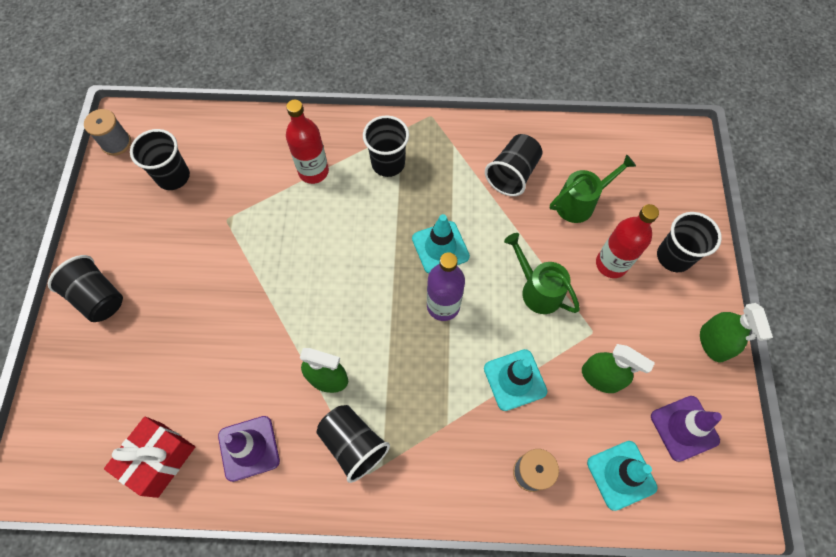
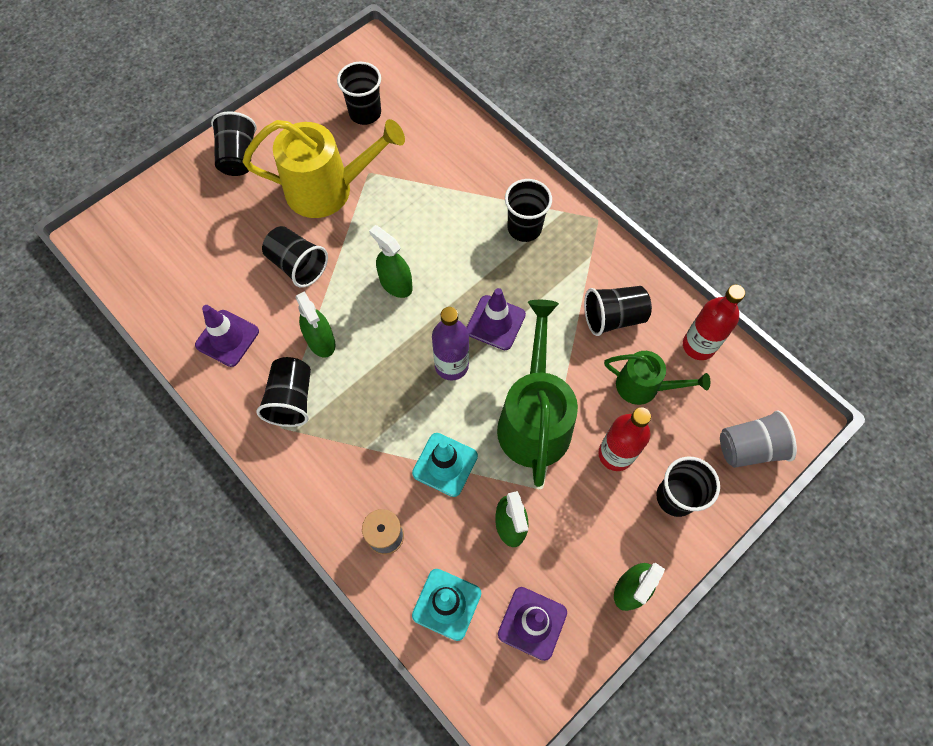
camera: 45 degrees right, 0 degrees up
grey spool [84,109,131,156] -> none
red gift [104,417,195,498] -> none
red bottle [286,100,329,184] -> red bottle moved to [683,285,745,360]
turquoise traffic cone [412,214,470,274] -> purple traffic cone [466,288,526,350]
green watering can [504,233,580,314] -> green watering can [497,300,578,487], size x1.73
none -> yellow watering can [243,119,405,218]
none -> black cup [262,226,328,288]
none -> green spray bottle [369,225,413,298]
none -> grey cup [720,411,797,468]

